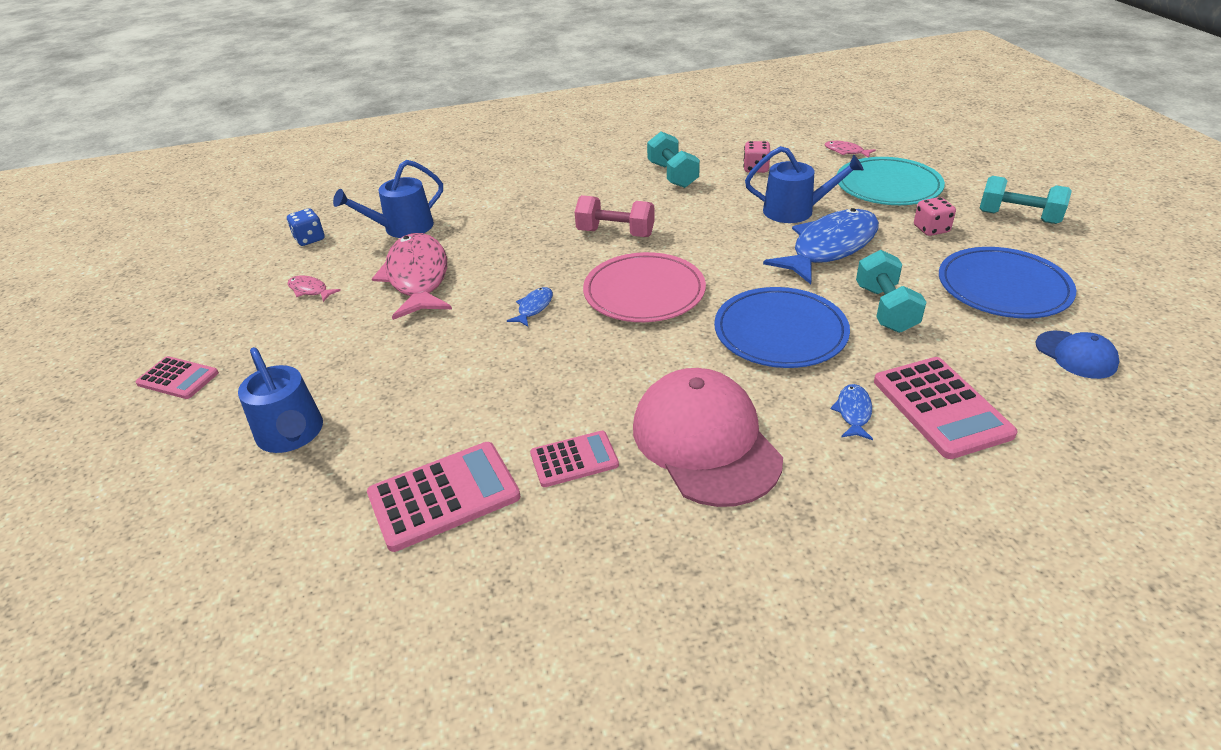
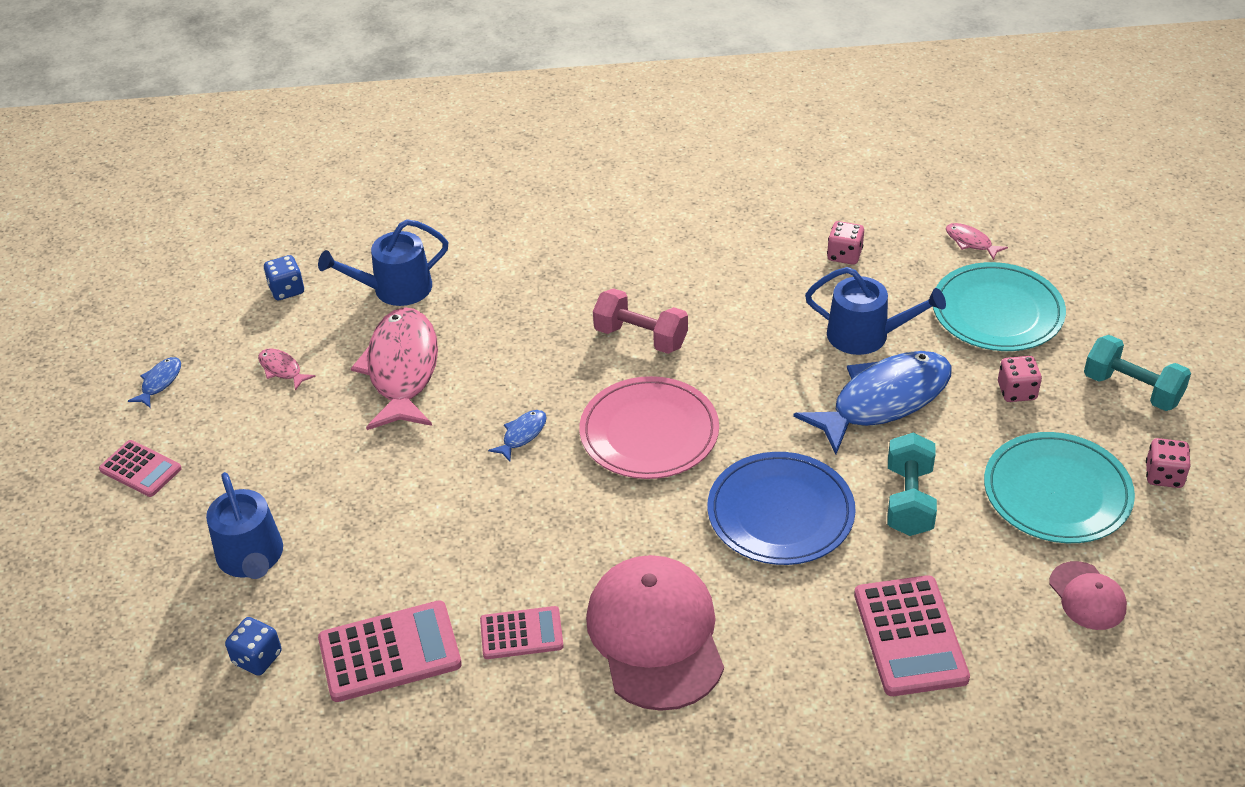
camera: 10 degrees right, 5 degrees up
turquoise dumbbell [647,132,700,188] -> none
blue fish [830,384,873,440] -> blue fish moved to [128,357,181,408]
blue plate [939,247,1076,319] -> turquoise plate [984,432,1135,543]
blue cap [1036,331,1119,379] -> pink cap [1049,561,1127,630]
none -> blue dice [225,617,282,676]
none -> pink dice [1146,438,1191,488]

